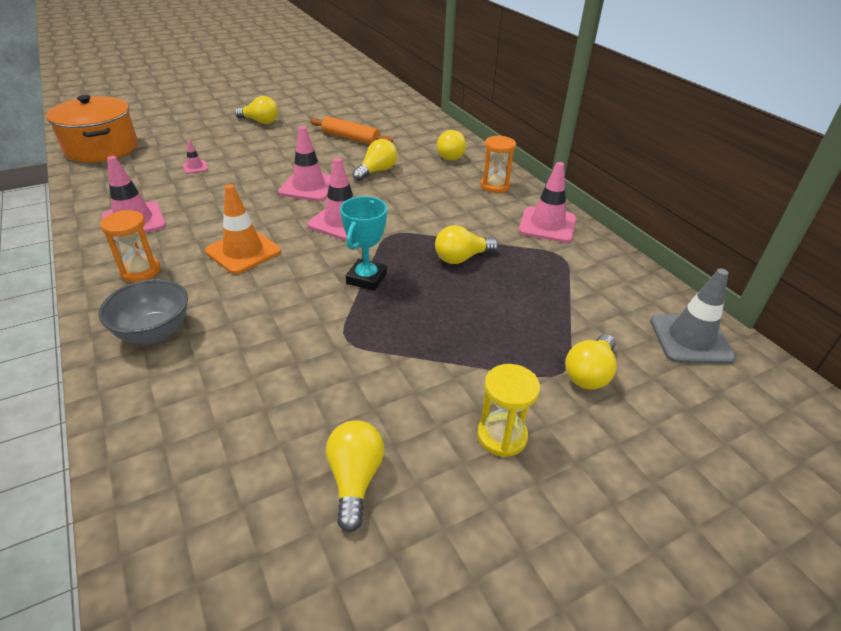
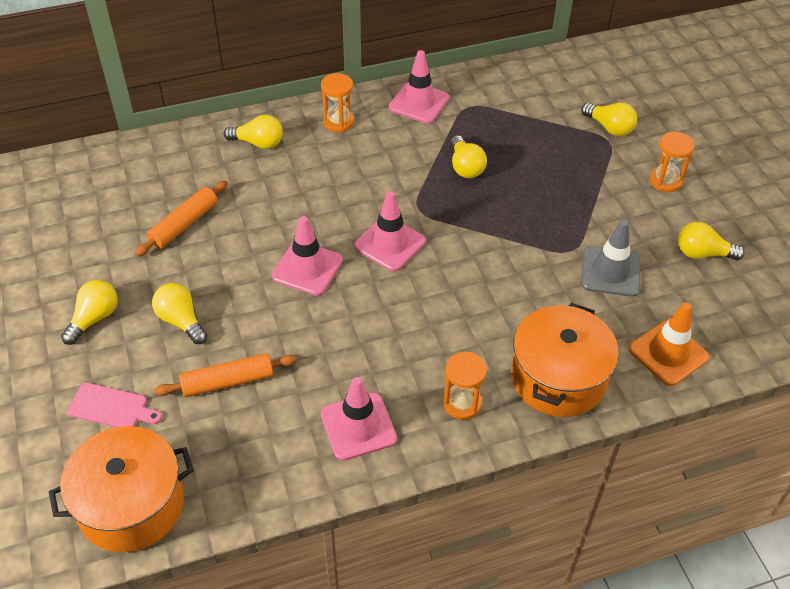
camera: 80 degrees left, 10 degrees up
grey bowl [98,279,188,344] -> orange pot [511,303,619,417]
pink traffic cone [183,140,208,174] -> orange rolling pin [154,353,297,397]
orange traffic cone [205,184,281,274] -> orange traffic cone moved to [629,302,709,386]
turquoise trophy [340,196,387,291] -> none
yellow light bulb [352,139,398,181] -> yellow light bulb moved to [152,283,207,344]
yellow hourglass [477,364,540,457] -> orange hourglass [649,132,695,192]
grey traffic cone [650,268,736,364] -> grey traffic cone moved to [581,220,640,297]
none -> pink cutting board [67,383,162,427]

